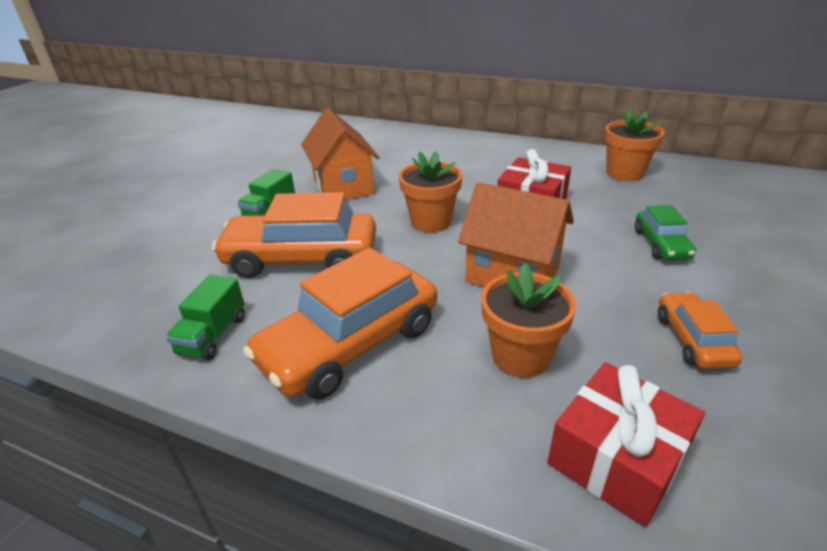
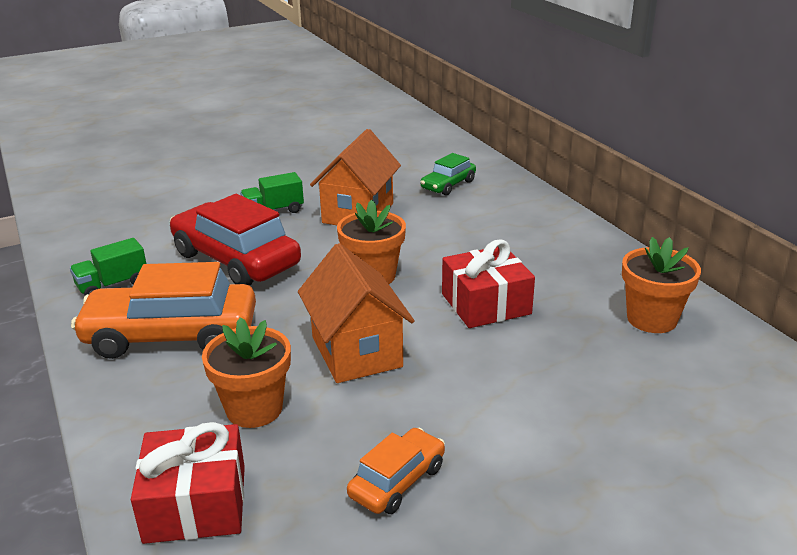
camera: 40 degrees right, 5 degrees down
orange car [212,192,376,278] -> red car [170,194,301,286]
green car [635,205,696,260] -> green car moved to [420,153,476,196]

